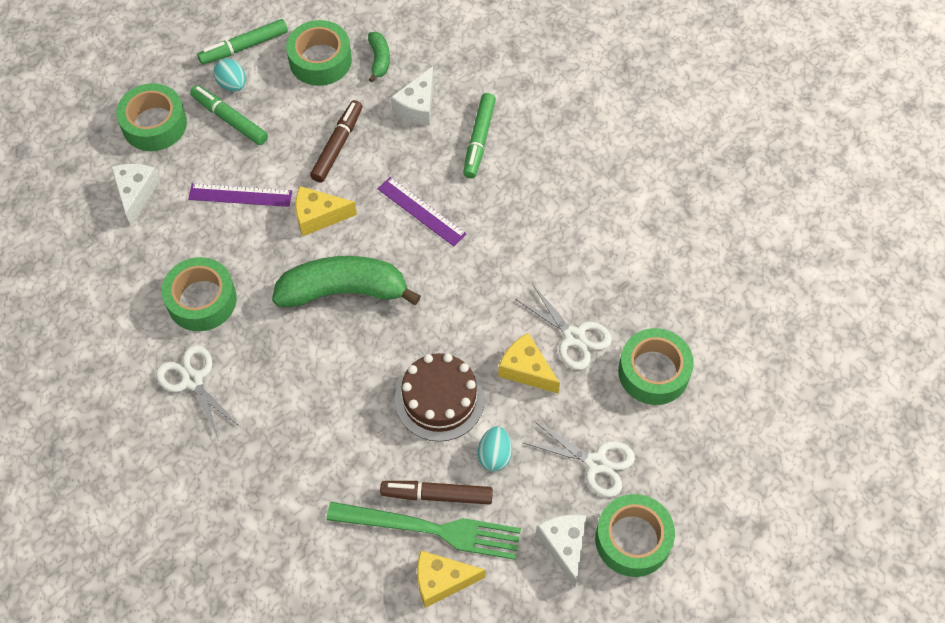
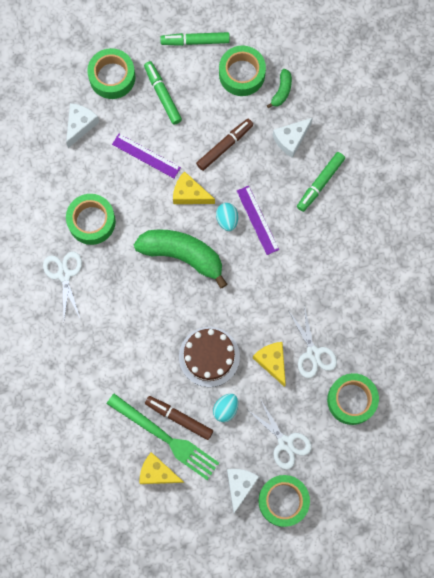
camera: 25 degrees right, 15 degrees up
turquoise egg [214,58,246,92] -> turquoise egg moved to [216,203,238,231]

